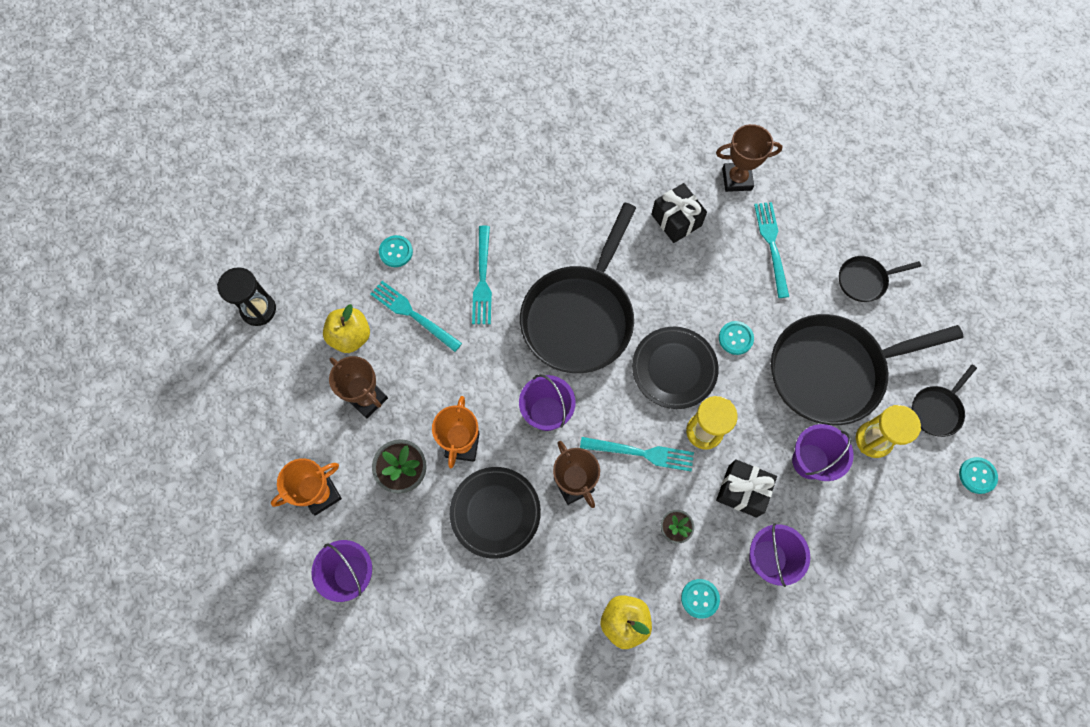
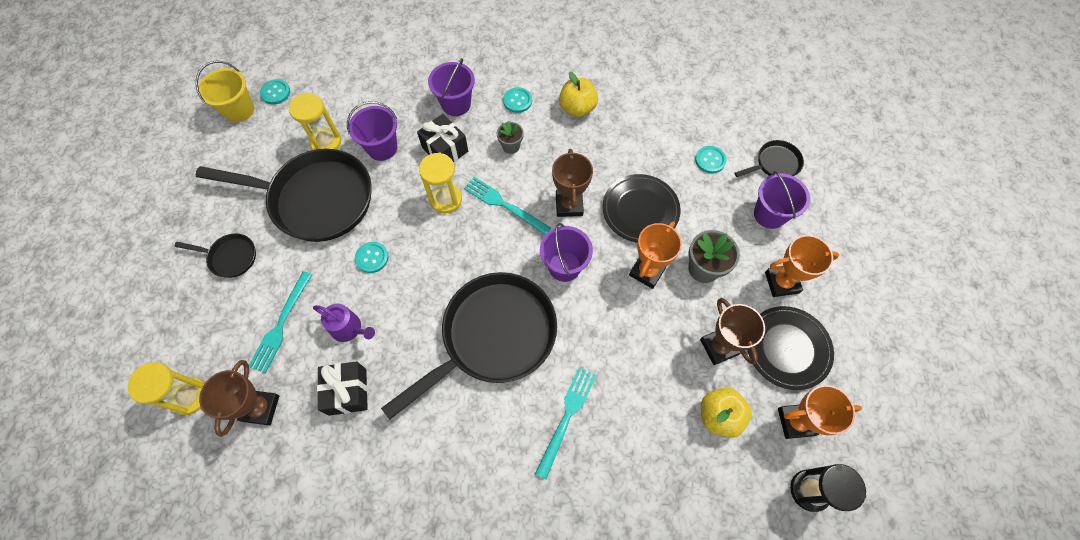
camera: 155 degrees left, 5 degrees down
turquoise fork [370,281,462,352] -> none
turquoise button [379,235,413,267] -> turquoise button moved to [695,146,727,173]
black plate [632,327,719,409] -> black plate moved to [748,306,834,390]
brown trophy [716,124,782,192] -> brown trophy turned 75 degrees clockwise [199,360,279,437]
black pan [912,364,977,437] -> black pan moved to [734,140,804,177]
none -> yellow hourglass [128,362,205,415]
none -> yellow bucket [195,61,254,123]
none -> purple watering can [313,304,375,342]
none -> orange trophy [778,385,862,439]

